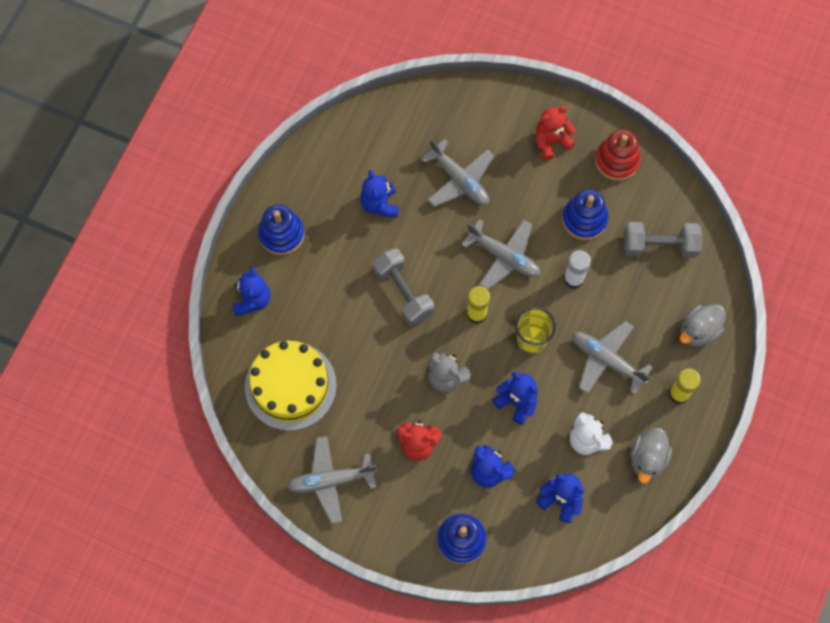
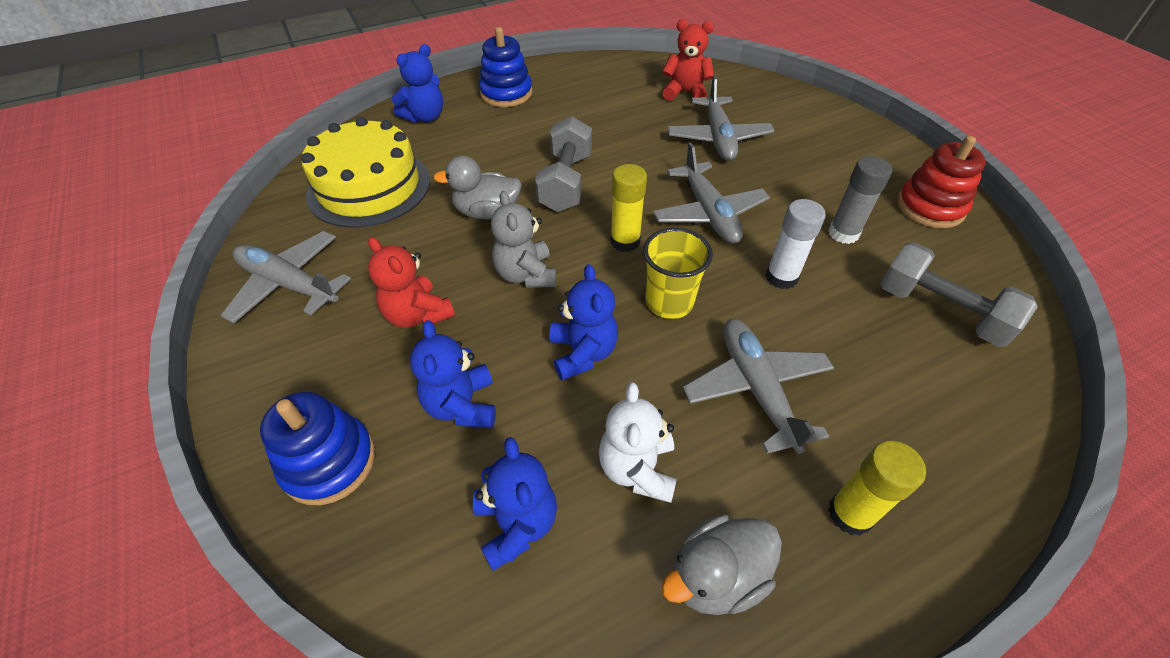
camera: 40 degrees right, 20 degrees down
blue teddy bear [360,170,399,217] -> none
red teddy bear [536,106,576,160] -> red teddy bear moved to [662,19,714,101]
blue stacking toy [562,189,608,240] -> grey glue stick [828,156,892,244]
grey duck [680,304,726,346] -> grey duck moved to [433,156,522,220]

